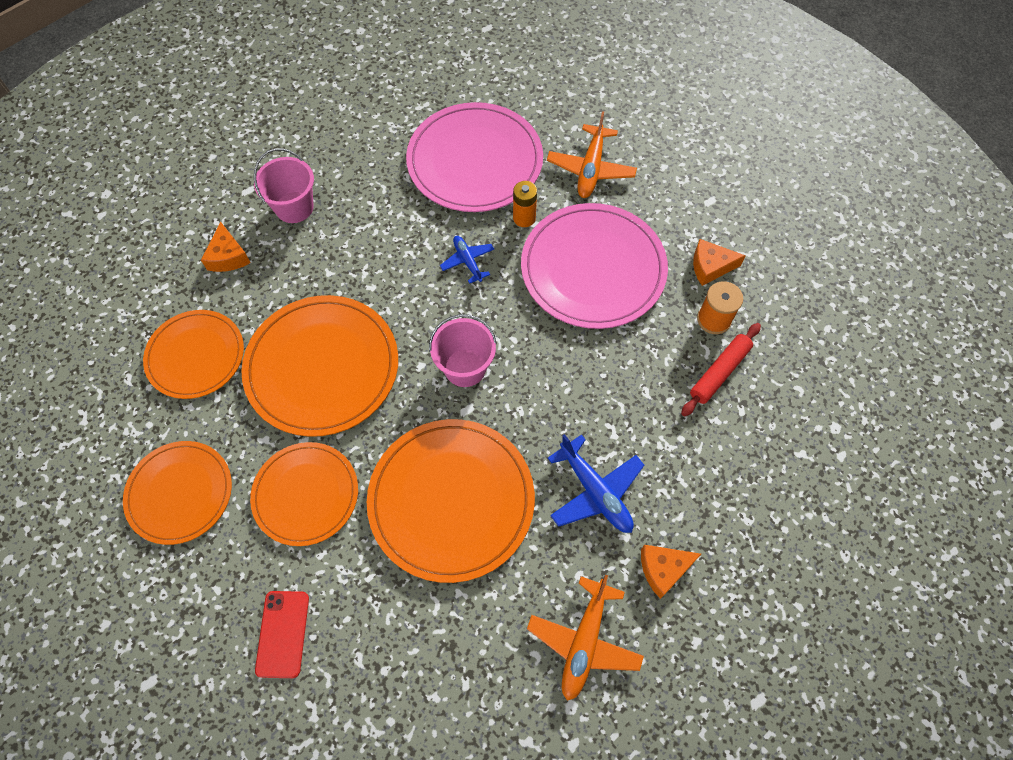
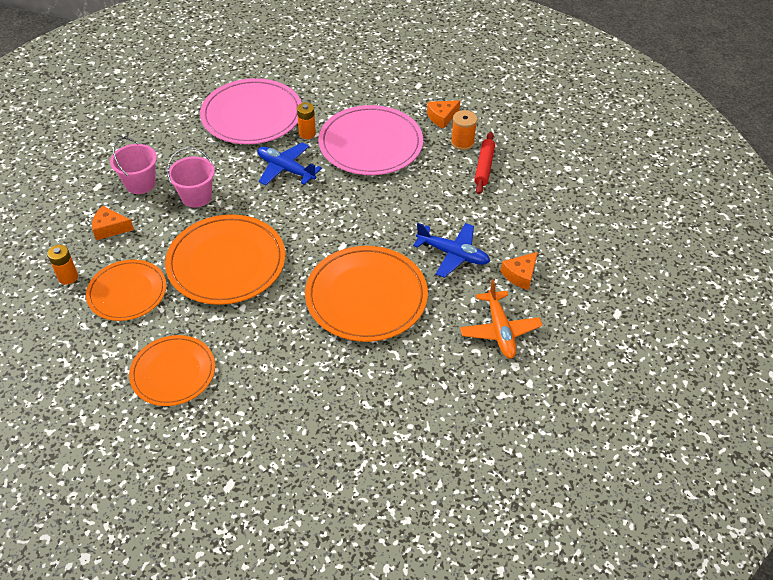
camera: 30 degrees left, 15 degrees down
orange cheese [201,221,251,272] -> orange cheese turned 135 degrees clockwise [92,206,134,240]
orange plate [250,442,358,546] -> none
red phone [255,591,309,678] -> none
pink bucket [429,314,497,387] -> pink bucket moved to [167,147,215,208]
blue plane [440,236,494,284] -> blue plane [258,142,322,186], size x1.65
orange plane [547,111,637,198] -> none
none -> orange battery [47,245,78,285]

